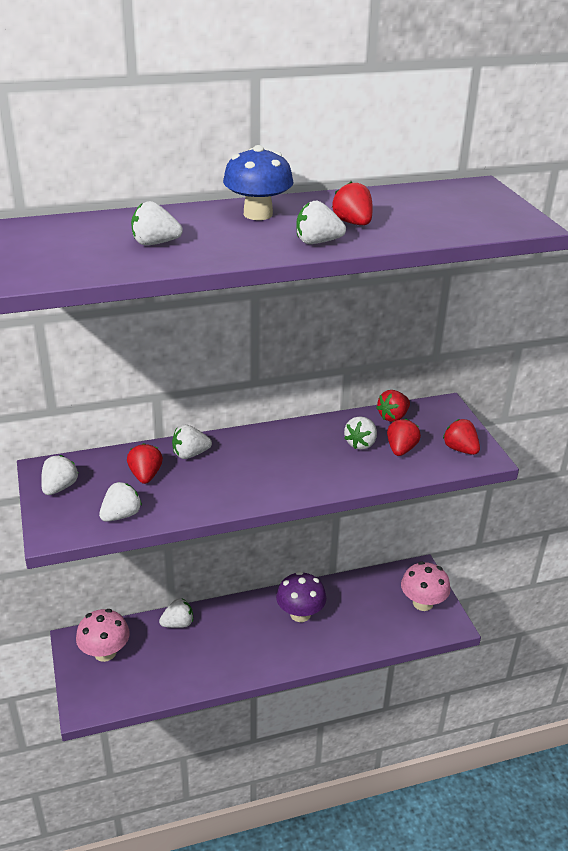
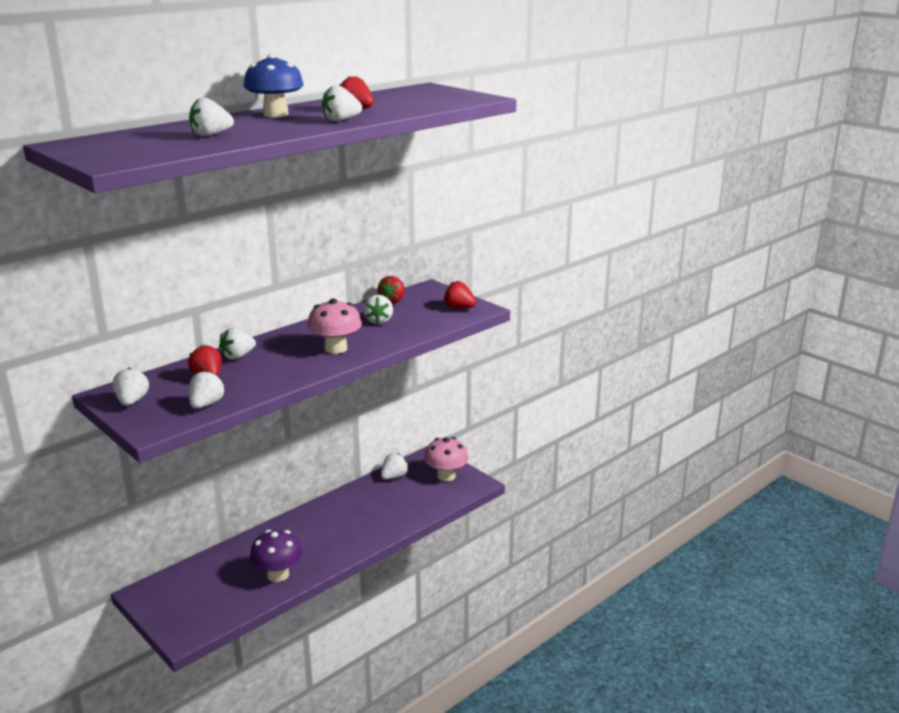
camera: 25 degrees left, 10 degrees down
pink mushroom [76,609,130,662] -> pink mushroom moved to [307,298,362,354]
white strawberry [159,598,193,628] -> white strawberry moved to [381,453,408,480]
purple mushroom [276,571,326,622] -> purple mushroom moved to [250,530,302,582]
red strawberry [387,419,421,456] -> none

